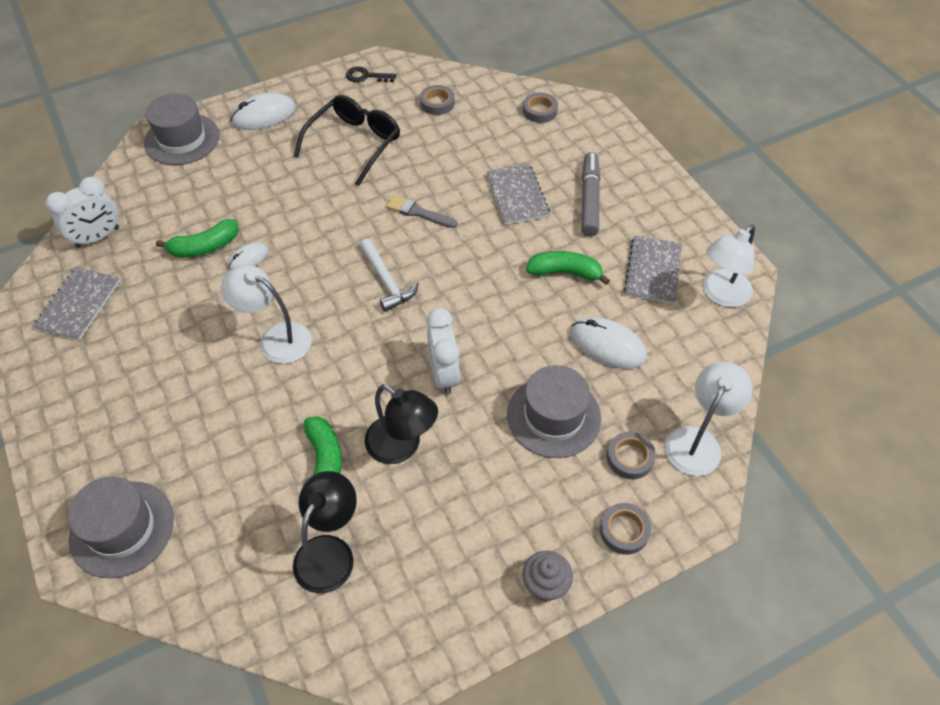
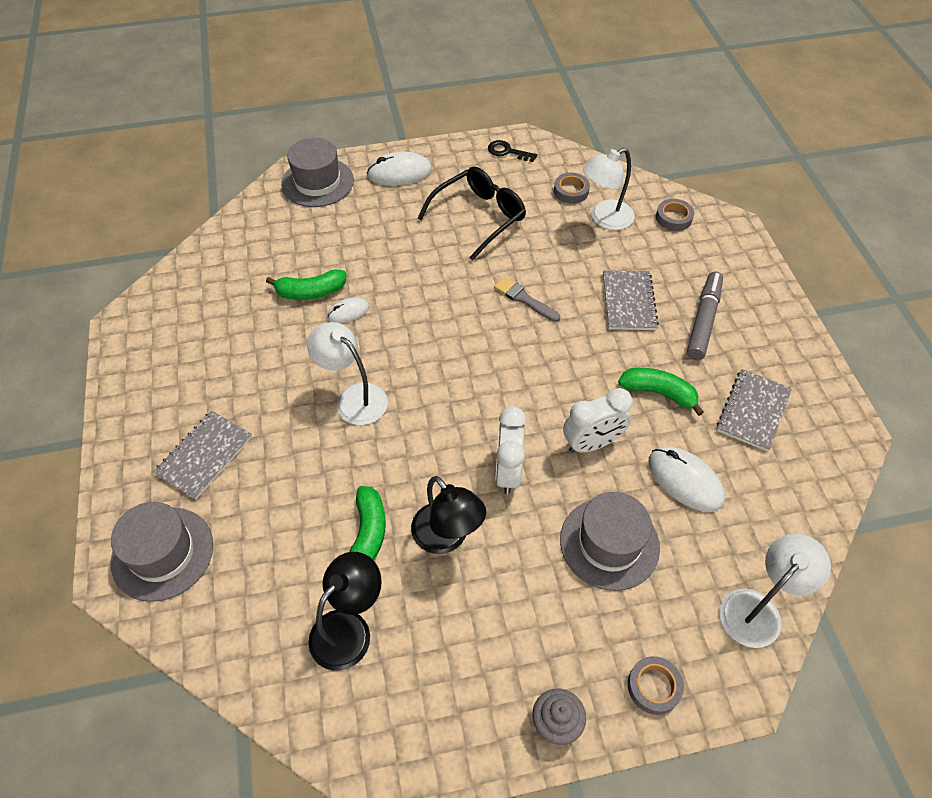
camera: 15 degrees right, 0 degrees up
grey notebook [33,267,120,341] -> grey notebook moved to [153,411,252,499]
white clock [46,177,119,248] -> white clock moved to [563,388,632,453]
white hammer [360,239,419,312] -> none
grey tape [607,432,656,479] -> none
white lamp [703,225,755,307] -> white lamp moved to [583,148,635,230]

